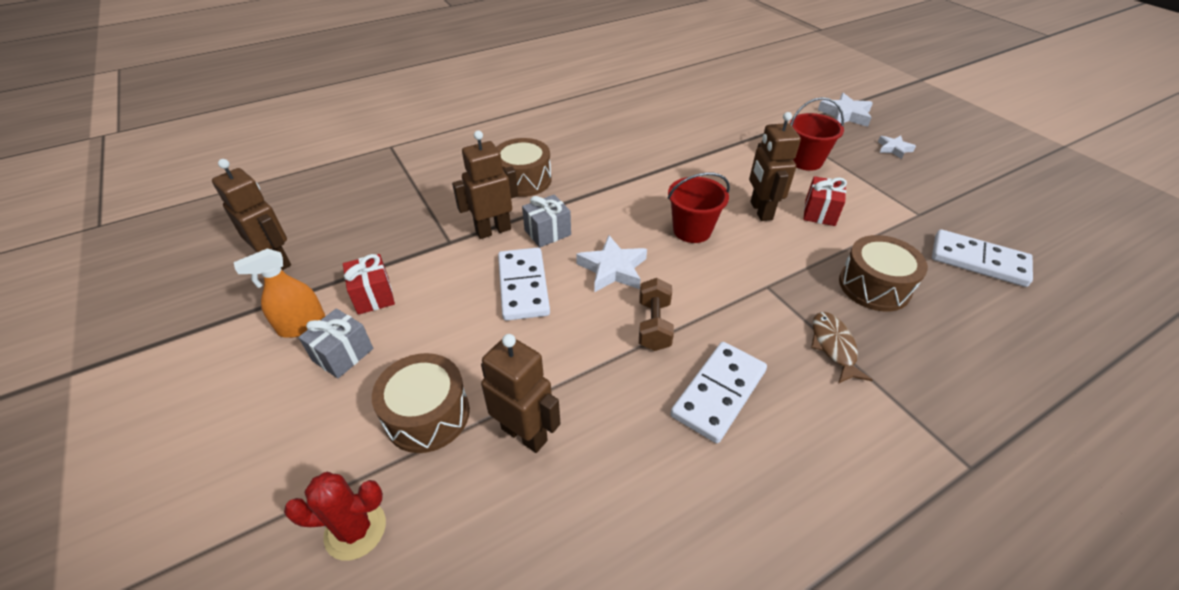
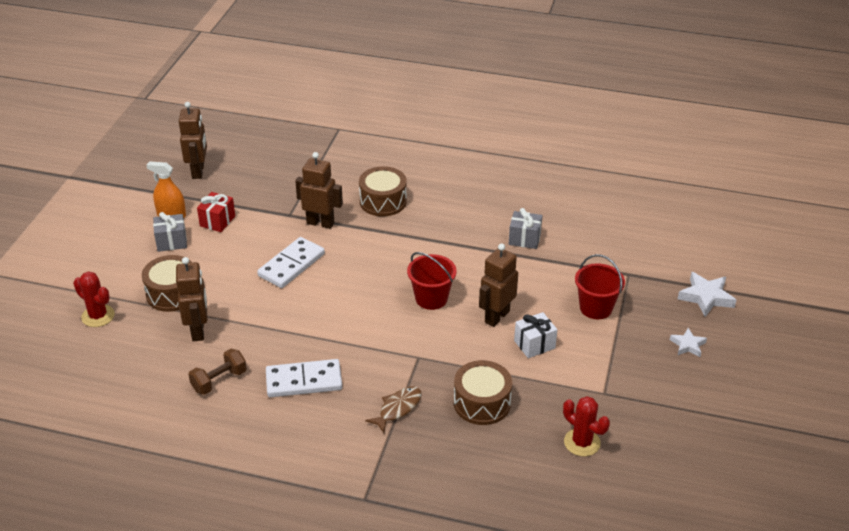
camera: 45 degrees right, 5 degrees down
grey gift [522,195,571,248] -> grey gift moved to [509,208,543,249]
white star [576,235,647,292] -> none
brown dumbbell [639,278,674,351] -> brown dumbbell moved to [188,349,247,395]
red gift [803,176,847,226] -> white gift [514,312,557,358]
white domino [932,229,1033,287] -> red cactus [563,396,610,457]

